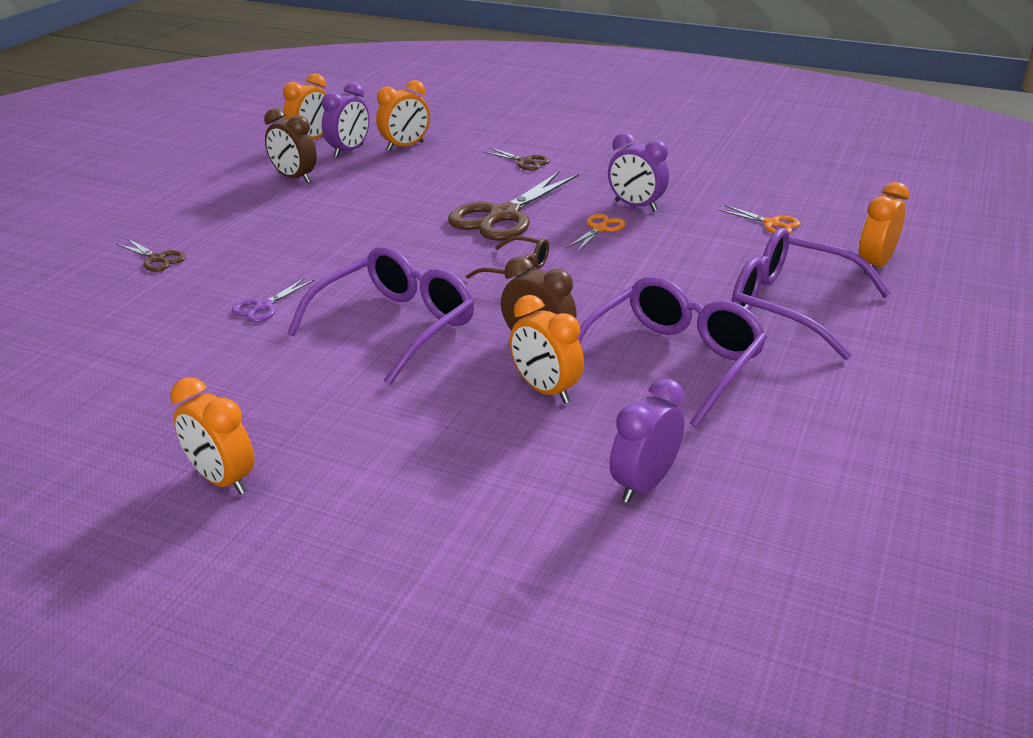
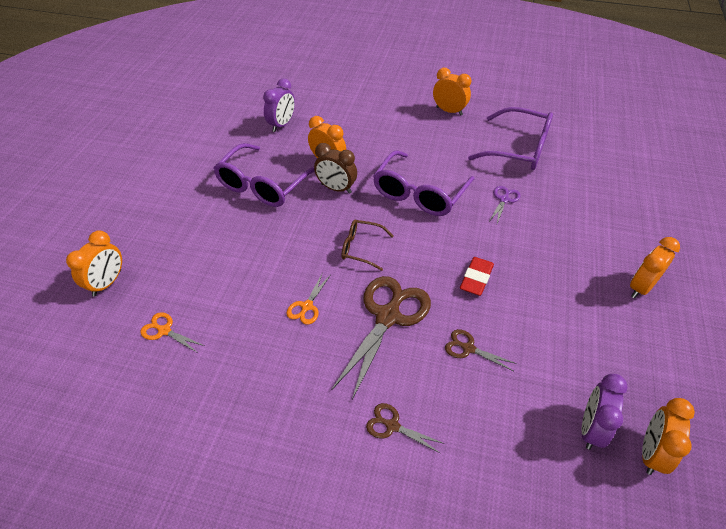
camera: 170 degrees right, 15 degrees up
brown scissors [117,239,186,272] -> brown scissors moved to [445,329,517,371]
brown clock [264,108,317,183] -> none
orange clock [376,80,430,151] -> orange clock moved to [630,237,680,298]
purple clock [608,132,669,212] -> none
purple glasses [732,228,891,360] -> purple glasses moved to [468,107,553,170]
none -> red eraser [460,257,494,296]

